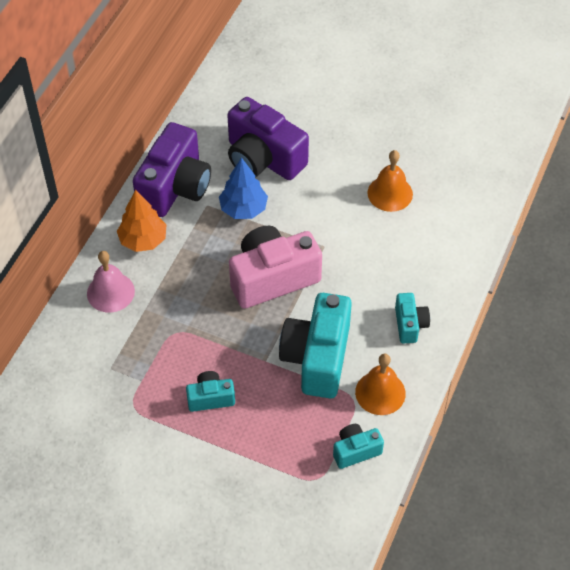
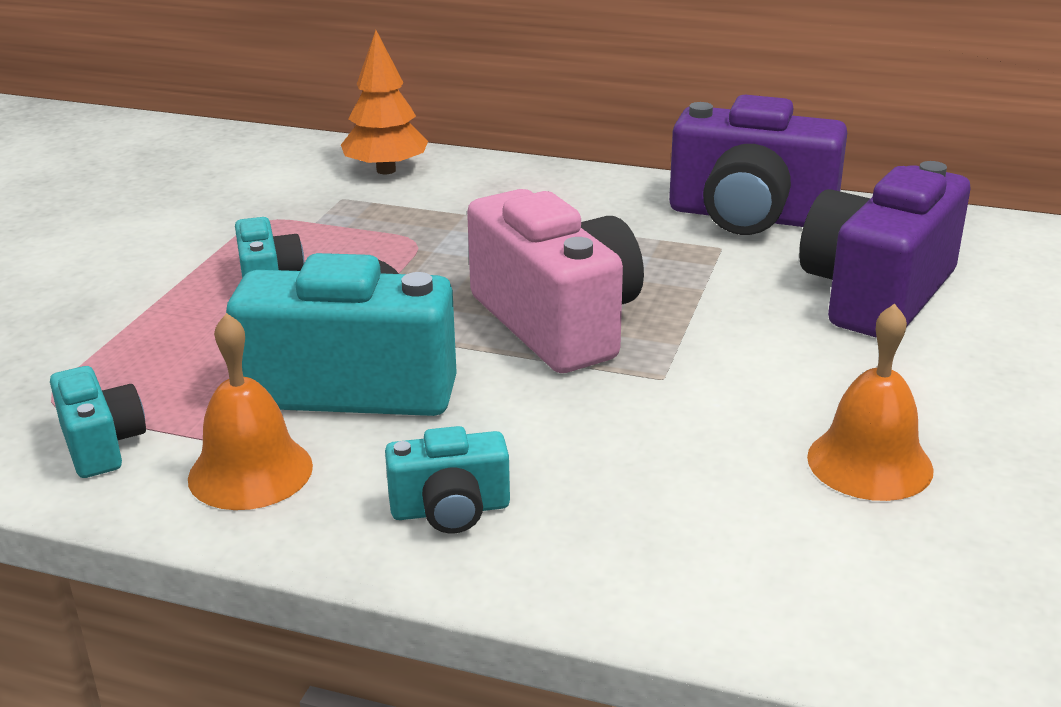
camera: 85 degrees right, 25 degrees down
pink bell [87,251,135,313] -> none
orange tree [117,190,166,252] -> orange tree moved to [341,30,428,174]
blue tree [219,157,268,219] -> none

